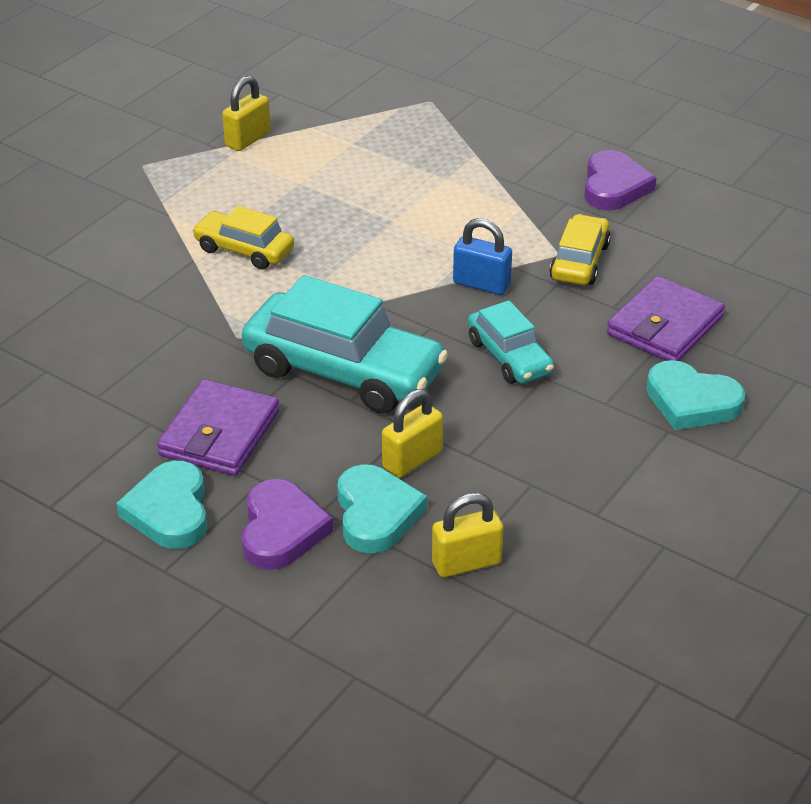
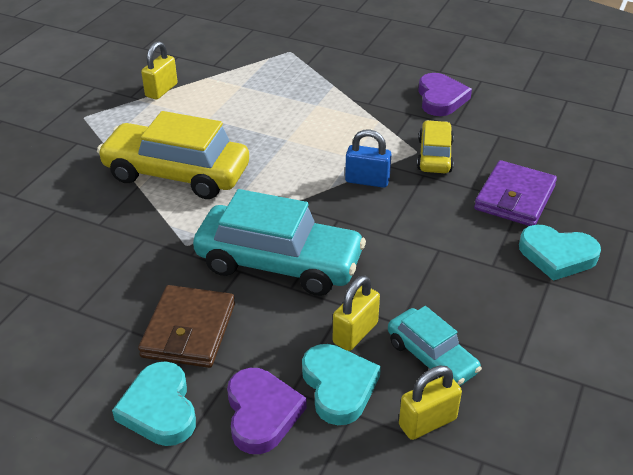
camera: 10 degrees left, 0 degrees up
purple wallet [157,379,279,476] -> brown wallet [138,285,235,368]
yellow car [192,206,294,270] -> yellow car [97,111,249,199], size x1.82
turquoise car [468,300,554,384] -> turquoise car moved to [388,306,482,386]

